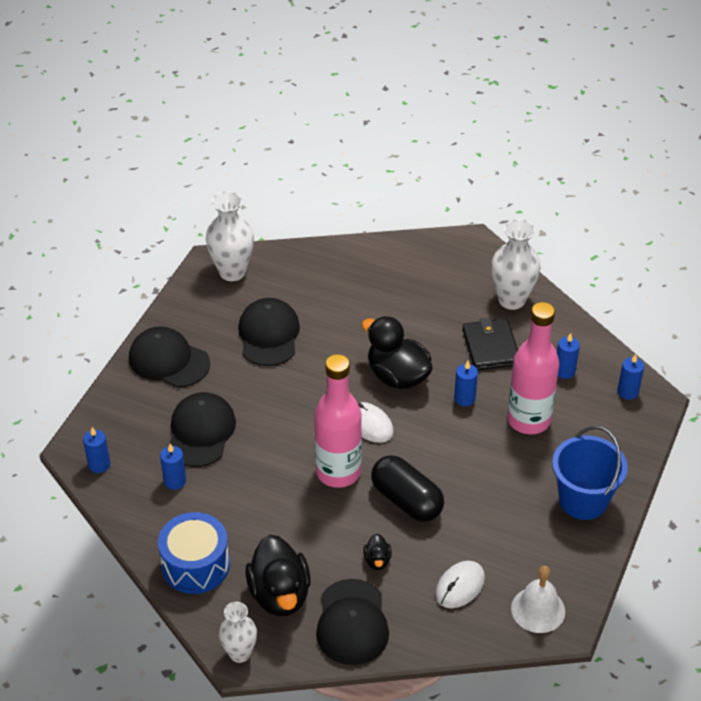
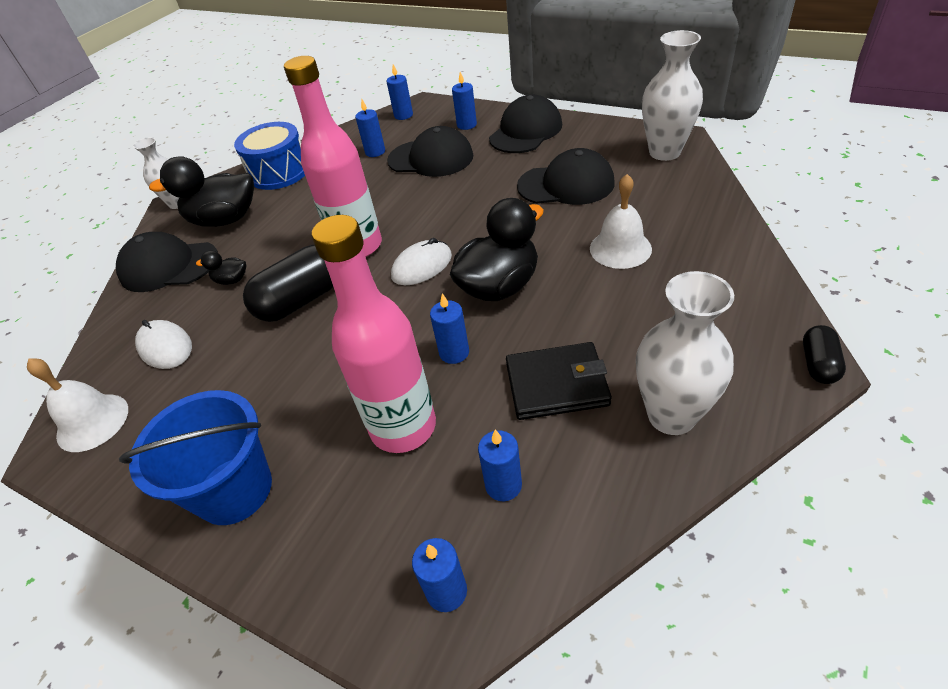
camera: 100 degrees right, 0 degrees up
none -> blue candle [452,72,477,130]
none -> white bell [590,174,652,269]
none -> black capsule [803,325,846,384]

